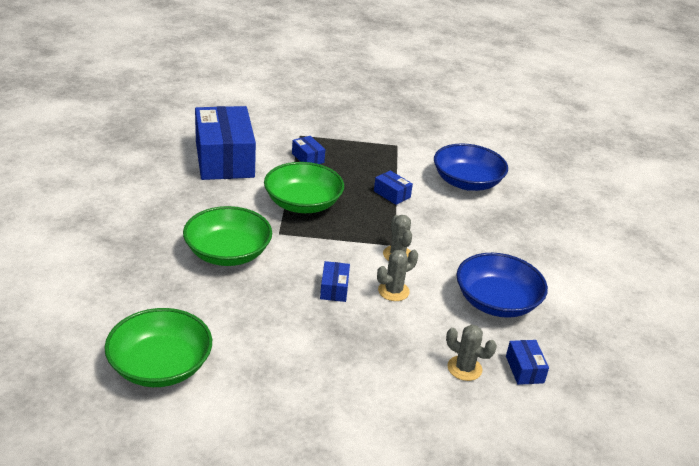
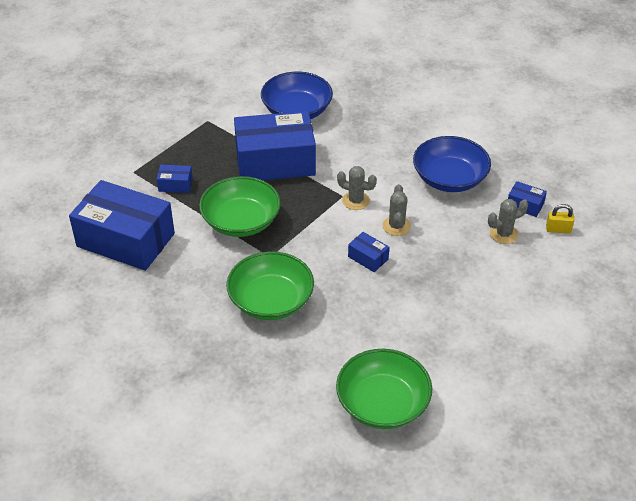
camera: 50 degrees left, 10 degrees up
blue box [374,170,413,205] -> blue box [234,111,316,180], size x2.45
none -> yellow padlock [546,204,575,233]

